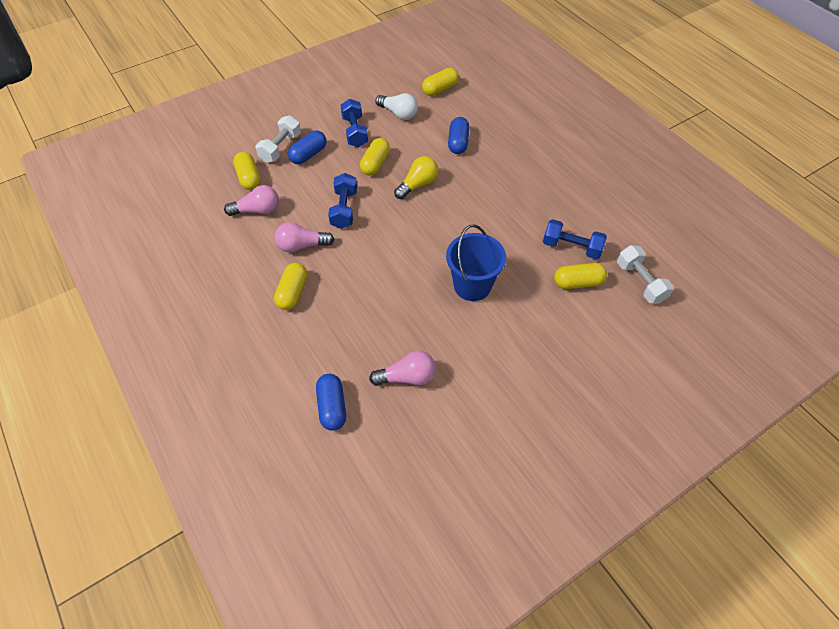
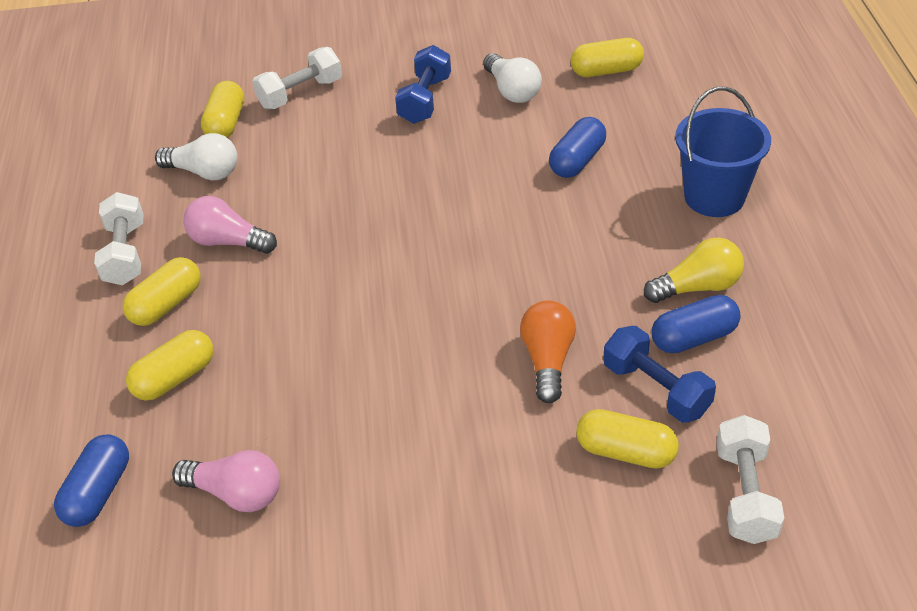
camera: 30 degrees right, 10 degrees down
pink light bulb [224,185,279,216] -> white light bulb [155,133,237,180]
blue capsule [288,131,326,164] -> blue capsule moved to [652,295,741,353]
blue dumbbell [328,173,357,229] -> none
yellow capsule [360,138,390,176] -> yellow capsule moved to [126,330,214,401]
yellow light bulb [394,156,438,199] -> yellow light bulb moved to [644,237,744,303]
blue bucket [446,224,506,301] -> blue bucket moved to [675,87,771,217]
none -> white dumbbell [94,192,144,285]
none -> orange light bulb [520,300,576,403]

